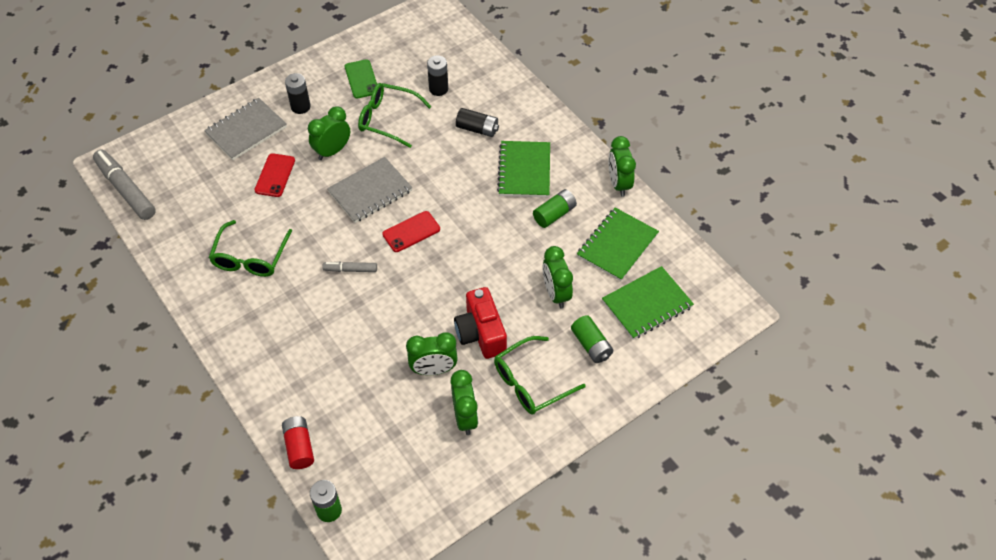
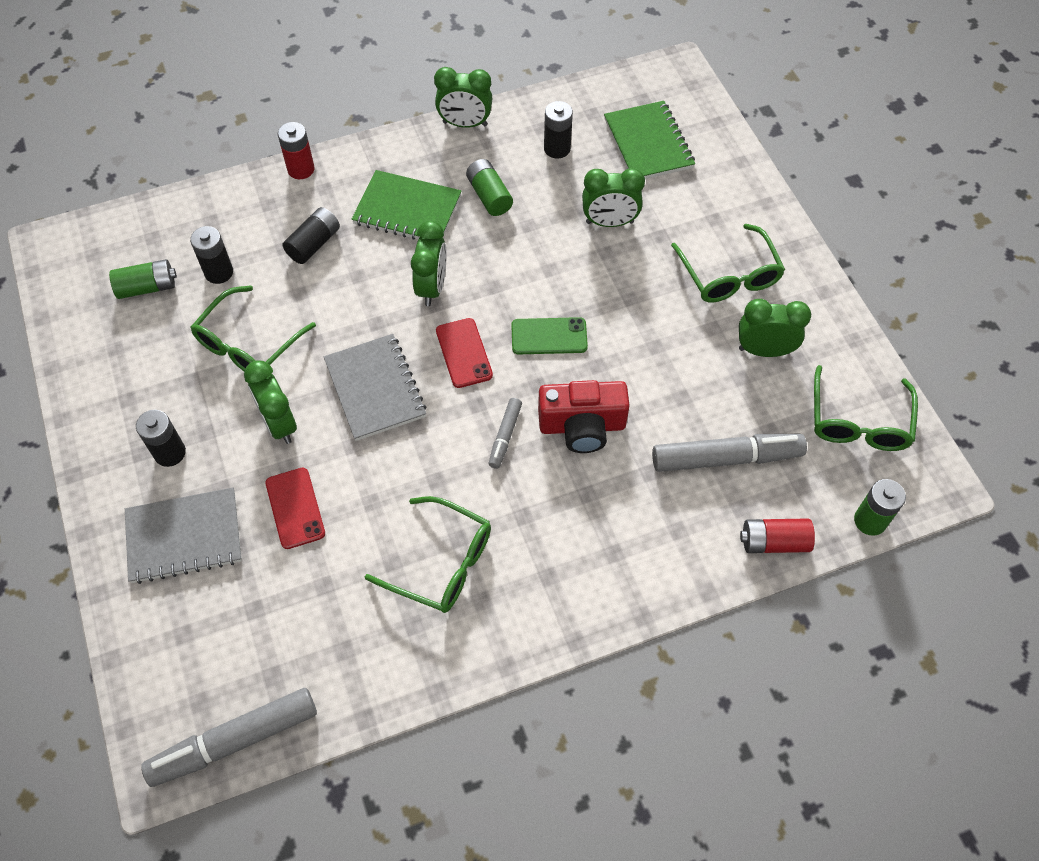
camera: 75 degrees left, 5 degrees up
grey notebook [204,98,287,160] -> grey notebook turned 75 degrees counterclockwise [125,488,242,584]
red phone [254,153,295,197] -> red phone turned 45 degrees clockwise [266,468,325,549]
green phone [345,59,377,98] -> green phone moved to [511,317,588,354]
green clock [406,332,458,375] -> green clock moved to [411,220,447,306]
red camera [454,287,507,359] -> red camera moved to [538,380,630,453]
green battery [571,315,613,363] -> green battery moved to [109,259,177,299]
green notebook [577,207,659,281] -> black battery [544,101,573,159]
none -> red battery [278,122,314,179]
none -> grey marker [652,434,807,472]
none -> green glasses [814,365,918,451]

